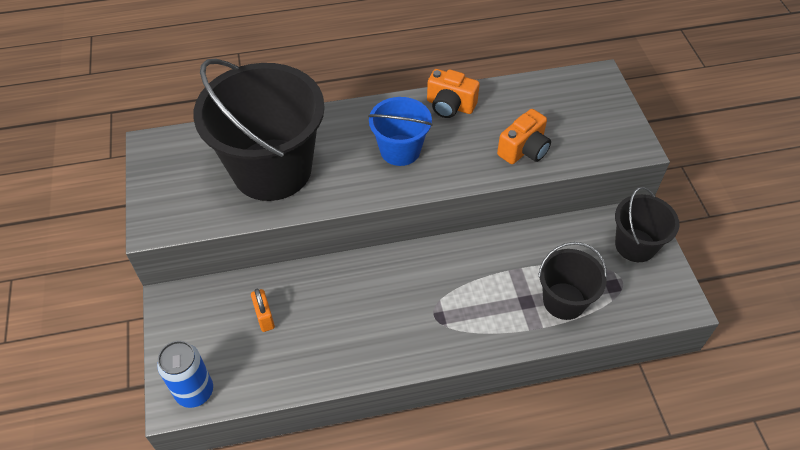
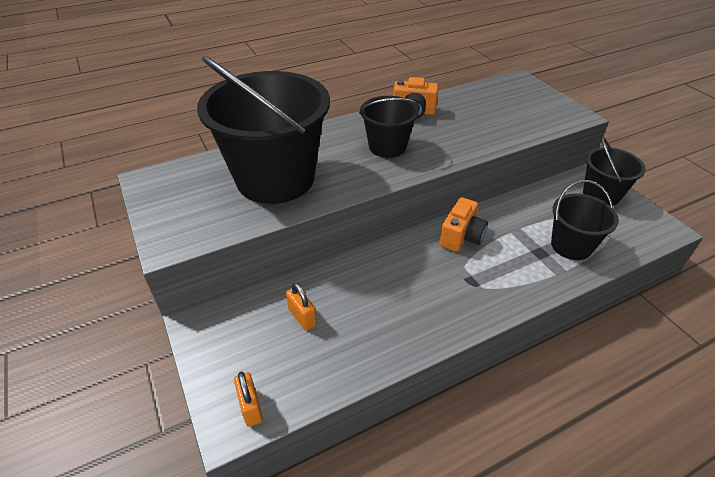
camera: 15 degrees left, 10 degrees down
blue can [157,341,213,408] -> orange padlock [234,371,263,427]
blue bucket [368,97,433,166] -> black bucket [359,96,420,158]
orange camera [497,109,551,164] -> orange camera moved to [439,197,488,252]

